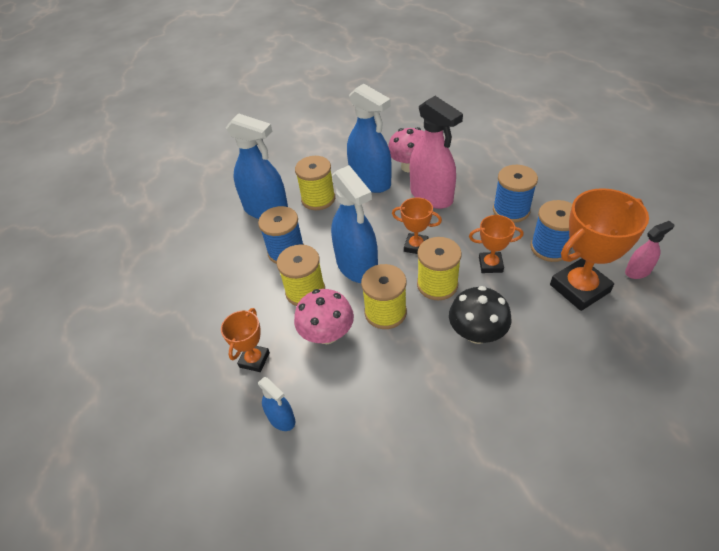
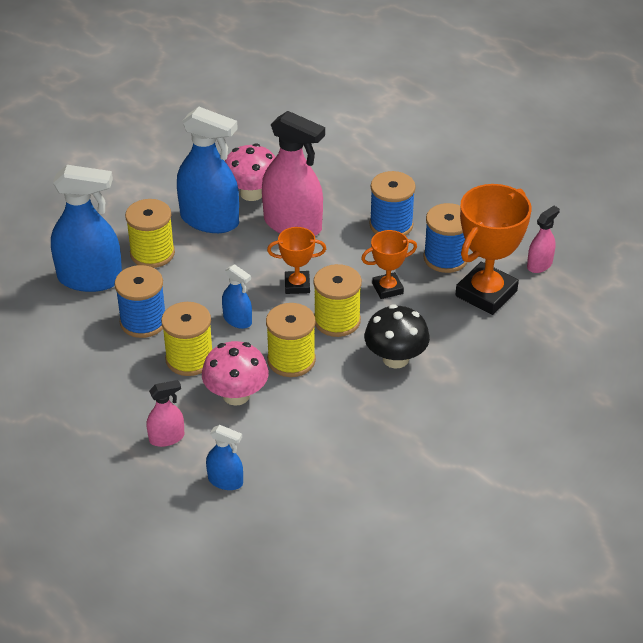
camera: 25 degrees left, 5 degrees down
orange trophy [221,308,270,372] -> pink spray bottle [146,380,184,447]
blue spray bottle [331,165,378,283] -> blue spray bottle [222,264,252,329], size x0.50

